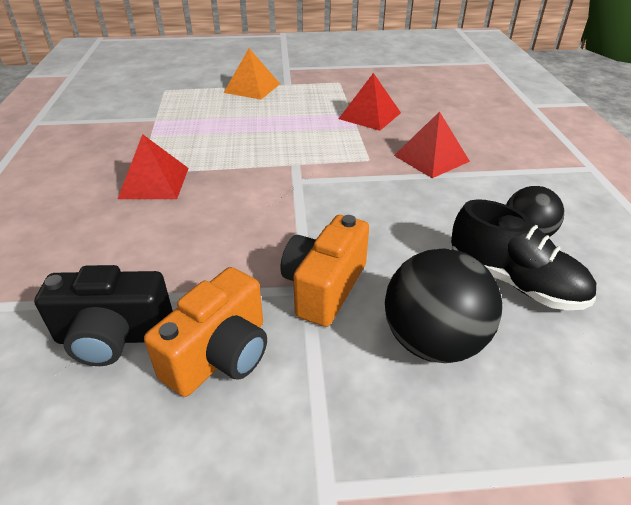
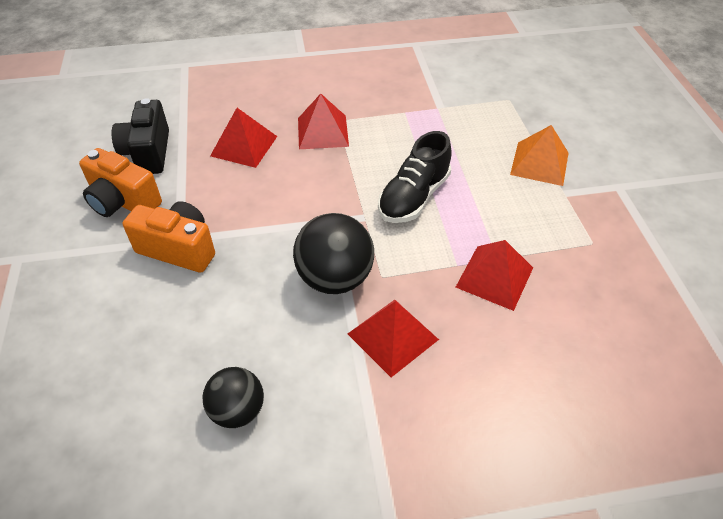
camera: 85 degrees right, 10 degrees up
black ball [385,248,502,363] -> black ball moved to [293,213,374,294]
black shoe [451,199,596,310] -> black shoe moved to [378,131,452,223]
none -> red pyramid [210,108,277,168]

